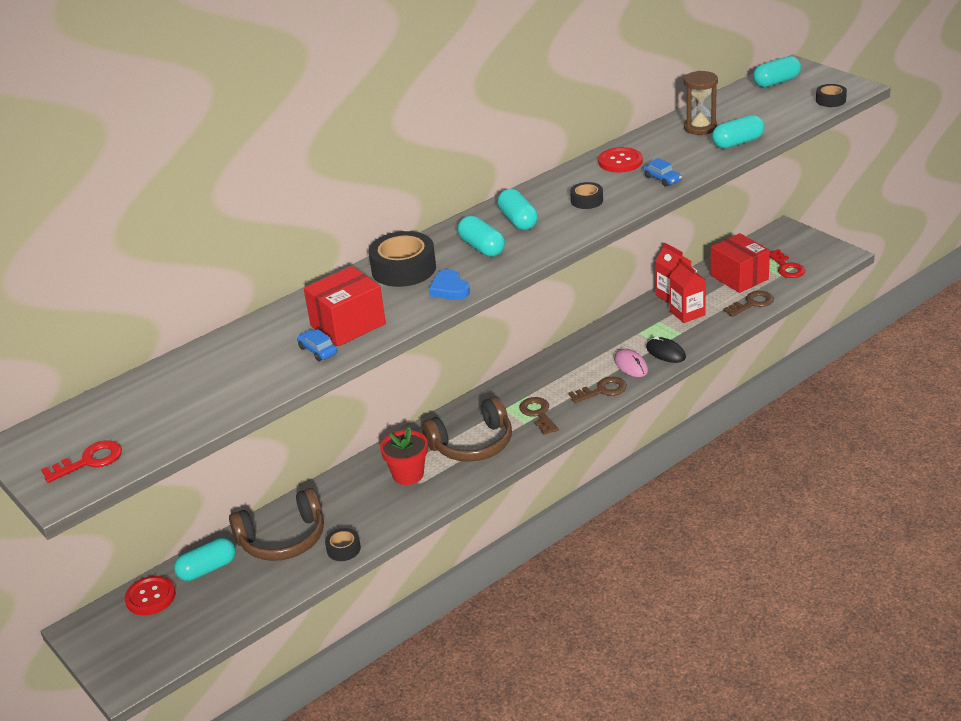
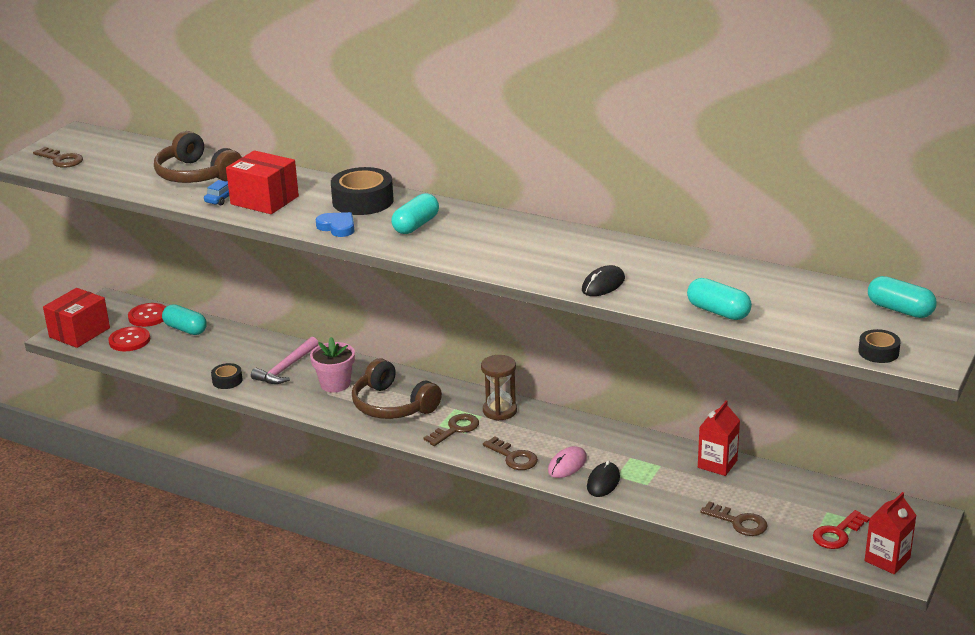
camera: 65 degrees right, 5 degrees down
red key [41,440,122,483] -> brown key [33,147,83,168]
brown headphones [229,488,324,561] -> brown headphones moved to [154,131,242,183]
red flower pot [380,427,428,485] -> pink flower pot [310,337,355,392]
blue heart [429,269,470,300] -> blue heart turned 90 degrees clockwise [316,212,354,237]
turquoise capsule [497,189,538,230] -> none
black tape [570,182,603,209] -> none
red button [598,147,643,173] -> red button moved to [108,326,150,351]
blue car [643,158,682,187] -> black mouse [582,265,625,296]
red carton [669,259,706,323] -> red carton moved to [865,492,917,574]
brown hourglass [684,71,718,135] -> brown hourglass moved to [481,355,517,421]
red box [710,233,770,293] -> red box moved to [43,288,110,348]
none -> pink hammer [251,337,319,384]

